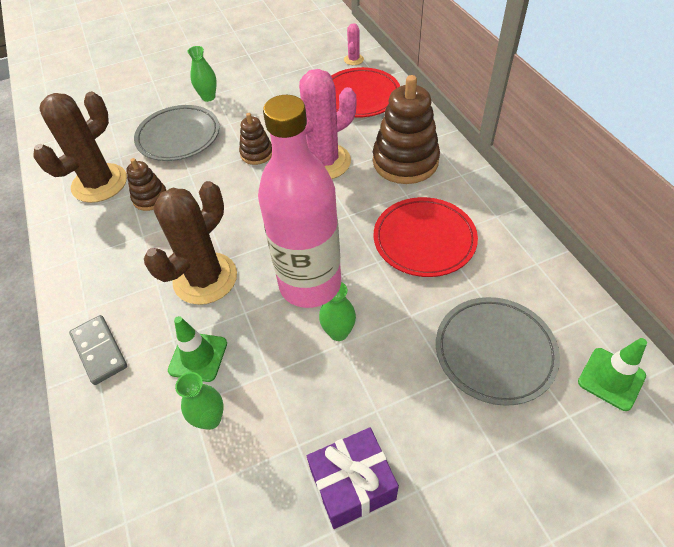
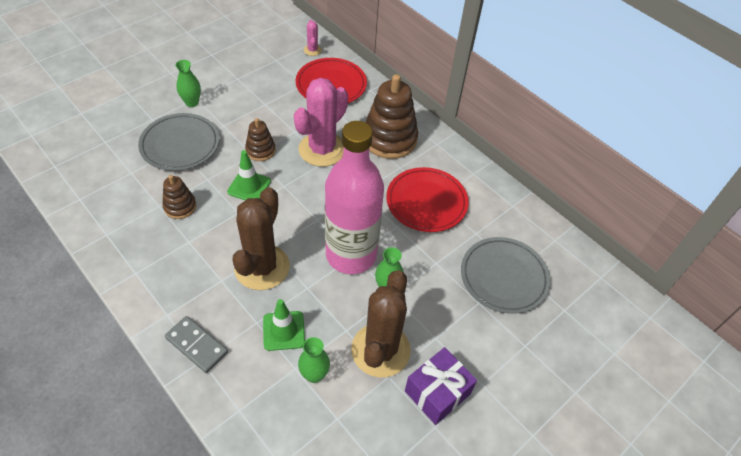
camera: 25 degrees left, 0 degrees up
brown cactus [34,92,127,203] -> brown cactus moved to [351,270,411,378]
green traffic cone [578,338,647,411] -> green traffic cone moved to [227,150,271,200]

